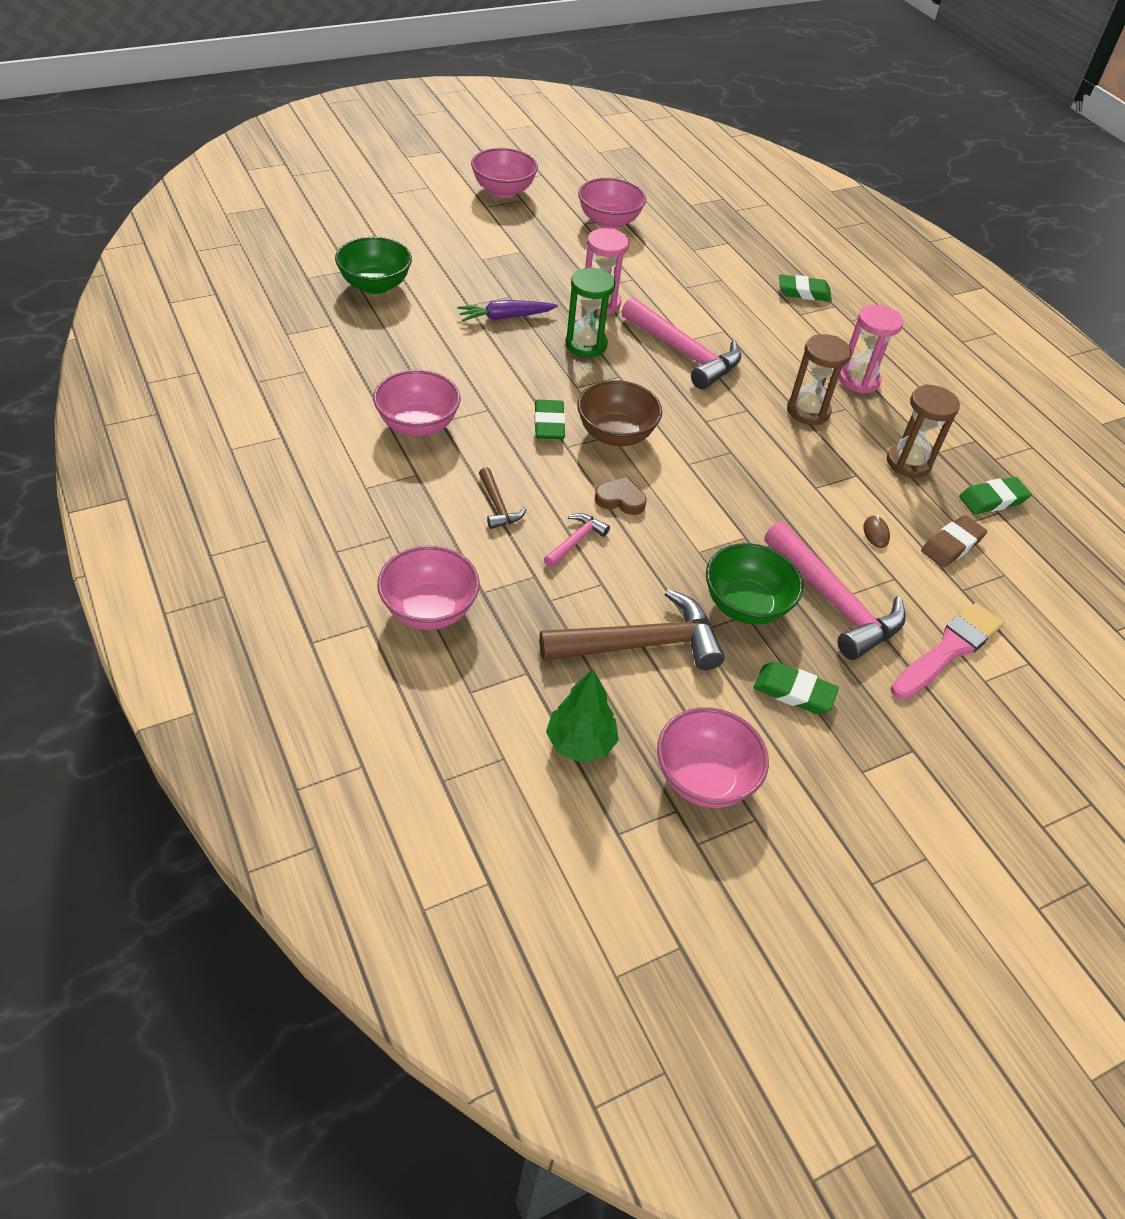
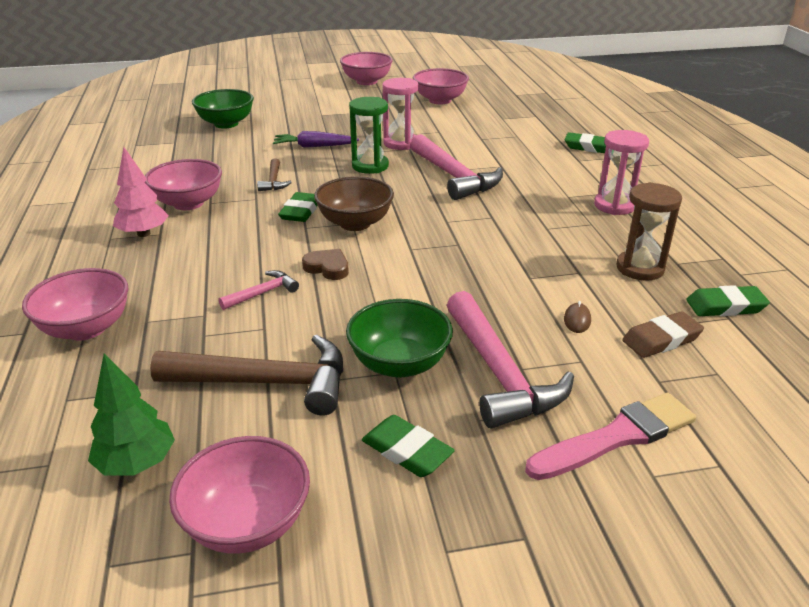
camera: 20 degrees right, 15 degrees down
brown hammer [479,467,527,529] -> brown hammer moved to [257,158,292,191]
brown hourglass [787,334,851,425] -> none
none -> pink tree [113,147,169,237]

